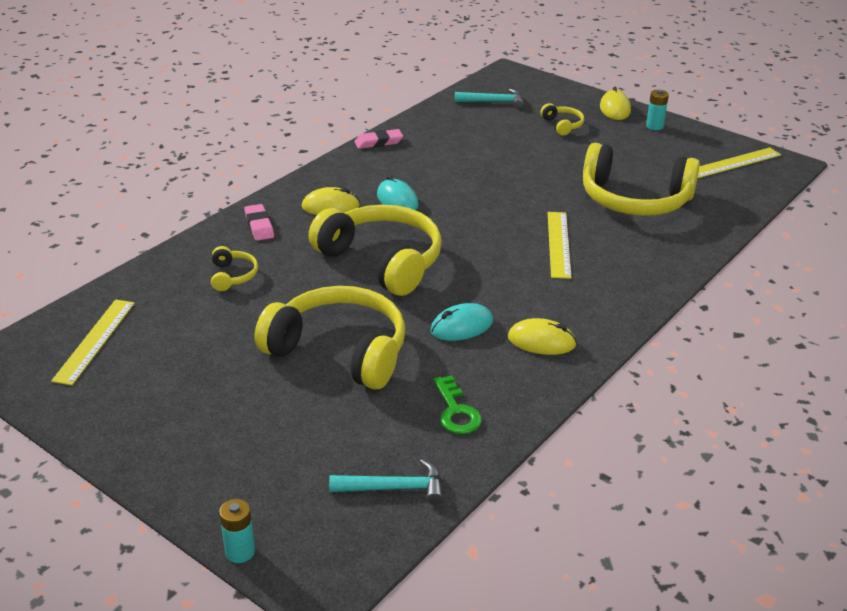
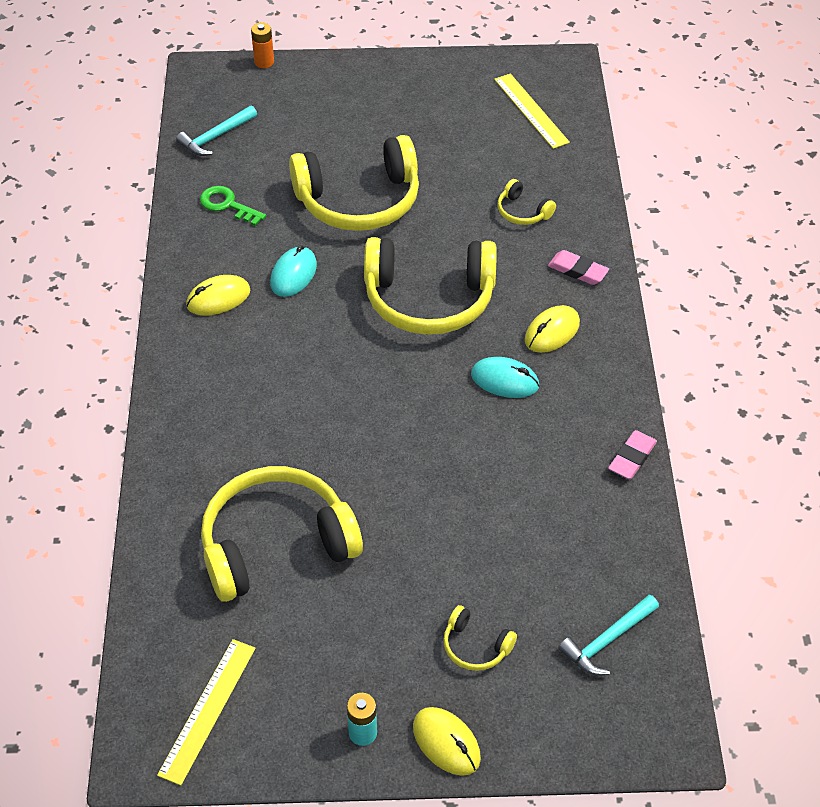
camera: 140 degrees right, 15 degrees up
turquoise battery [219,499,255,563] -> orange battery [251,23,274,68]
yellow ruler [548,212,572,279] -> none

